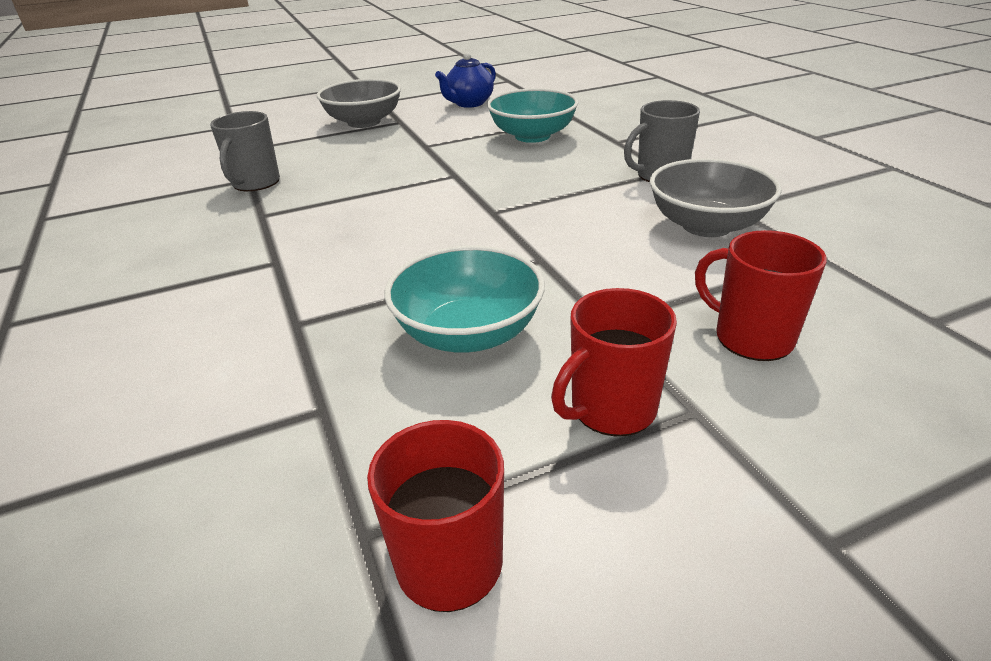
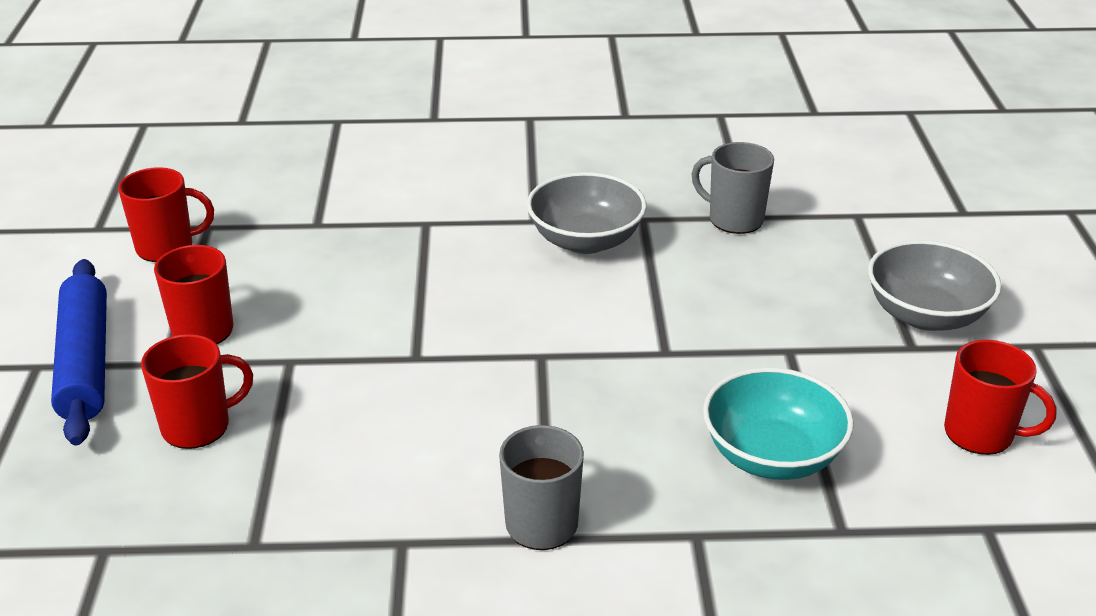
camera: 110 degrees right, 0 degrees up
turquoise bowl [385,246,545,353] -> none
blue teapot [435,52,496,108] -> red mug [944,340,1057,455]
grey bowl [650,159,782,237] -> grey bowl moved to [527,172,646,254]
none -> blue rolling pin [51,259,107,445]

